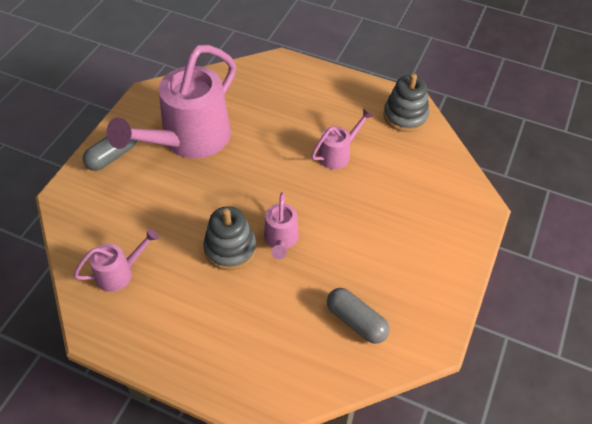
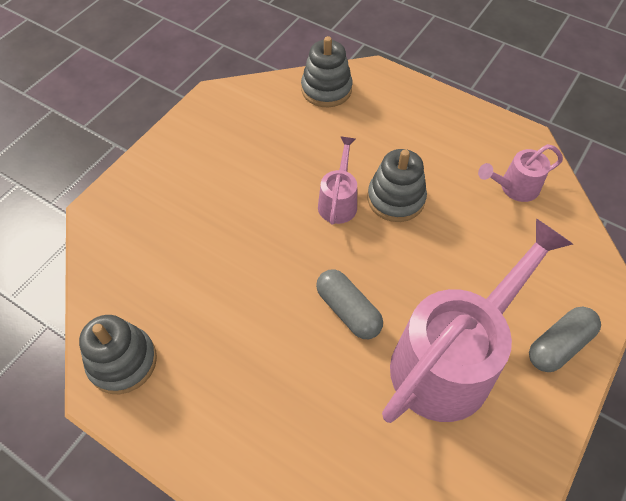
camera: 170 degrees left, 5 degrees up
pink watering can [311,108,373,169] -> none
grey capsule [327,288,390,344] -> grey capsule moved to [316,269,383,339]
none -> grey stacking toy [301,36,352,107]

